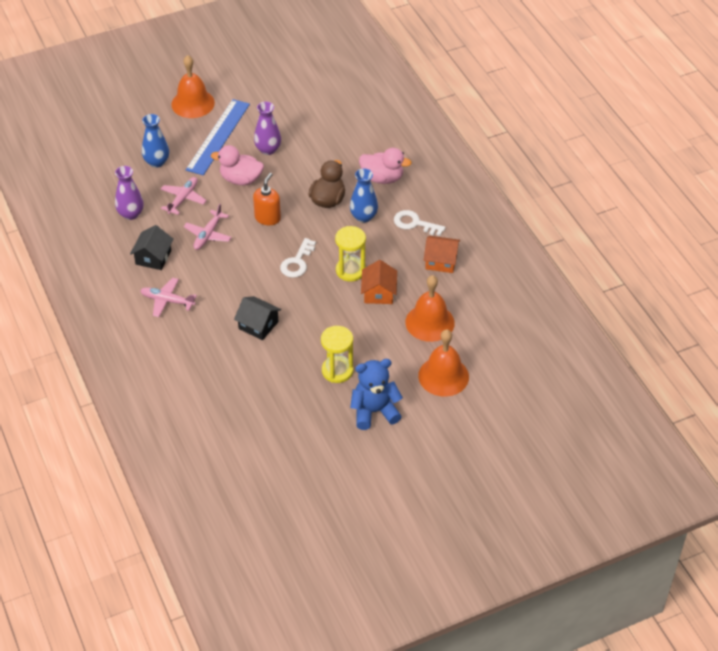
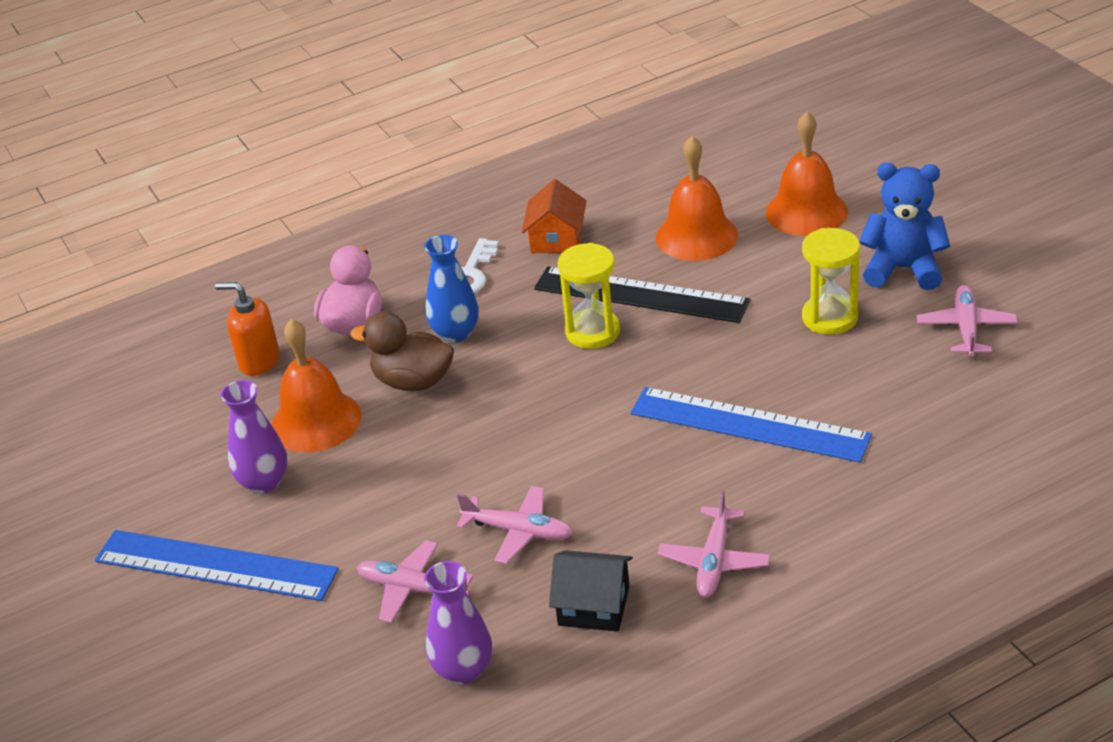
camera: 90 degrees left, 10 degrees down
blue vase [142,114,169,168] -> none
orange bell [171,55,215,118] -> orange bell moved to [272,319,362,452]
pink duck [211,145,264,185] -> none
black house [234,296,281,340] -> blue ruler [631,387,872,462]
orange soap dispenser [253,173,281,225] -> orange soap dispenser moved to [215,282,280,376]
white key [280,238,316,278] -> none
blue teddy bear [350,359,403,430] -> blue teddy bear turned 120 degrees clockwise [859,163,950,290]
orange house [361,260,397,304] -> black ruler [534,266,751,323]
none -> pink plane [917,285,1018,357]

